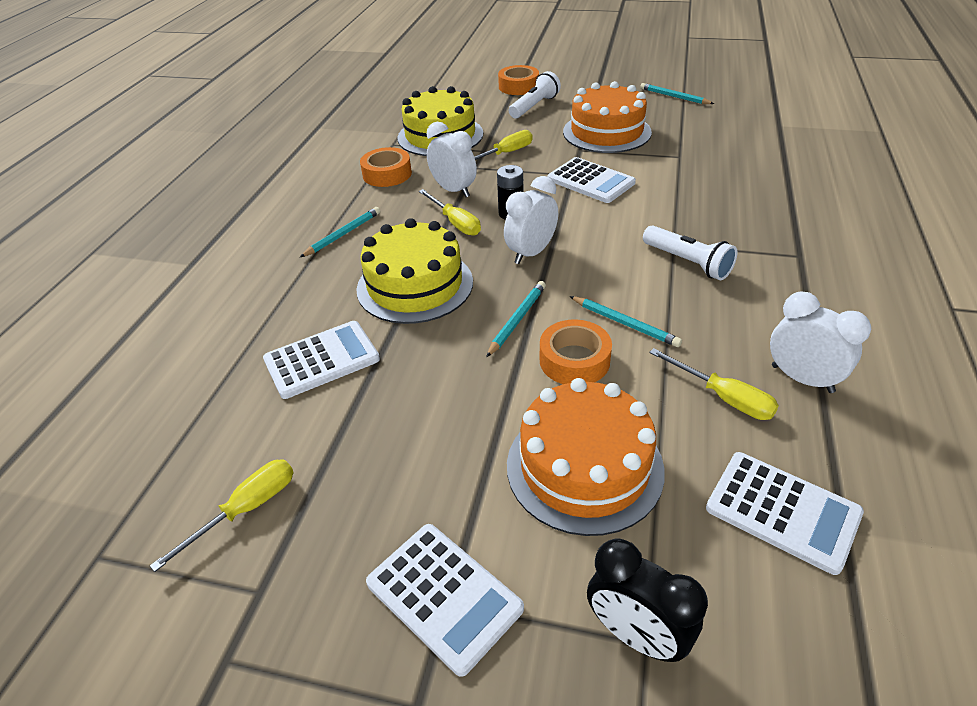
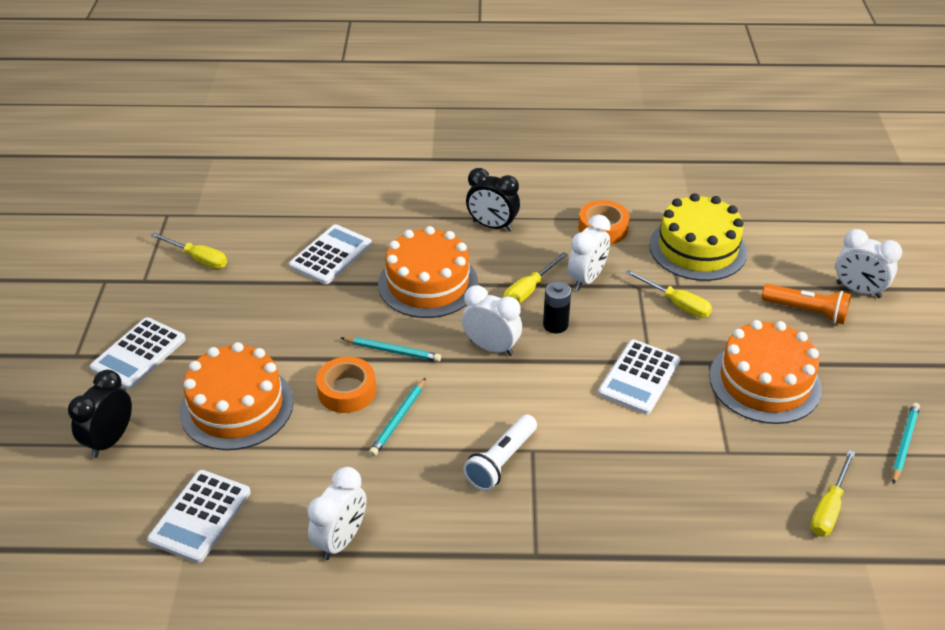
camera: 75 degrees right, 0 degrees up
white calculator [263,321,380,399] -> white calculator turned 105 degrees counterclockwise [289,224,372,284]
turquoise pencil [300,207,380,257] -> black clock [466,168,520,232]
yellow cake [357,218,473,324] -> orange cake [378,226,478,318]
orange tape [498,65,539,95] -> white clock [836,229,902,298]
white flashlight [509,71,561,118] -> orange flashlight [762,284,851,324]
yellow screwdriver [649,348,779,420] -> yellow screwdriver moved to [810,450,855,537]

